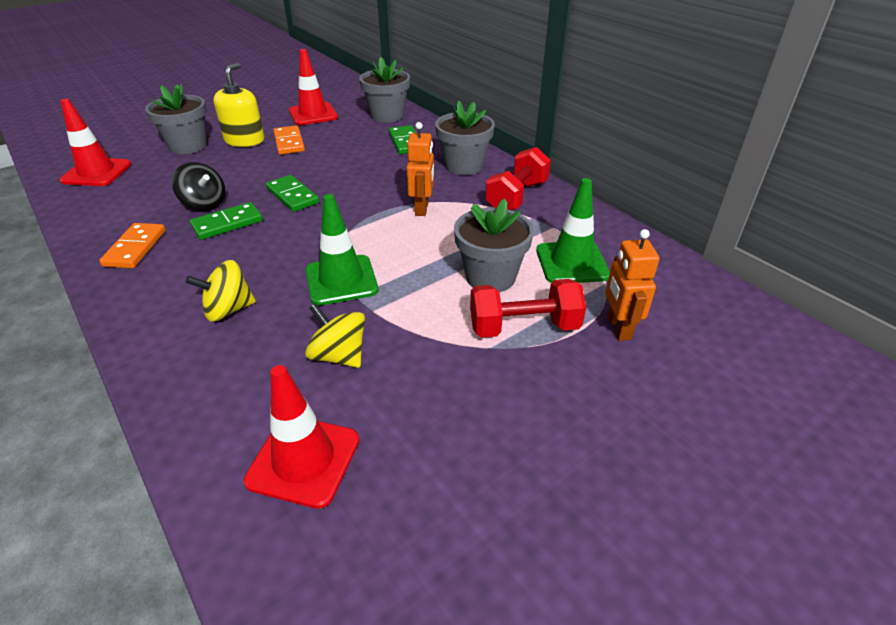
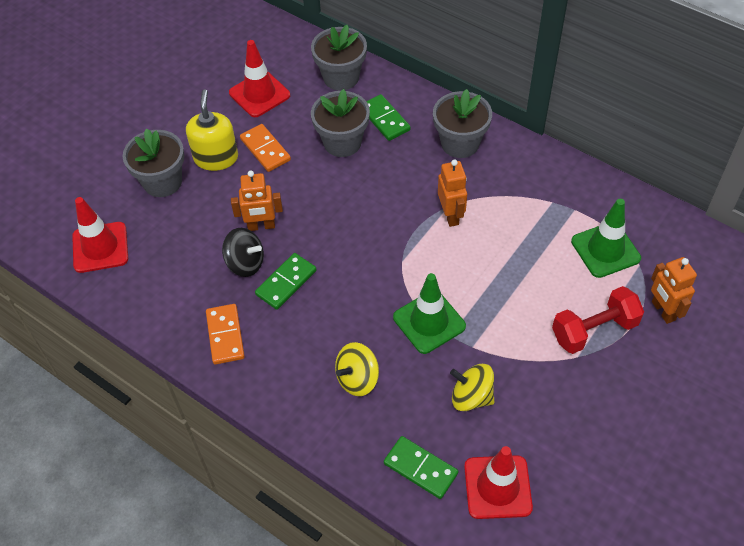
camera: 15 degrees left, 15 degrees up
green domino [266,175,319,212] -> green domino moved to [384,436,458,499]
grey flower pot [454,199,534,292] -> grey flower pot moved to [311,89,370,157]
red dumbbell [485,147,551,210] -> none
none -> orange robot [231,171,283,231]

